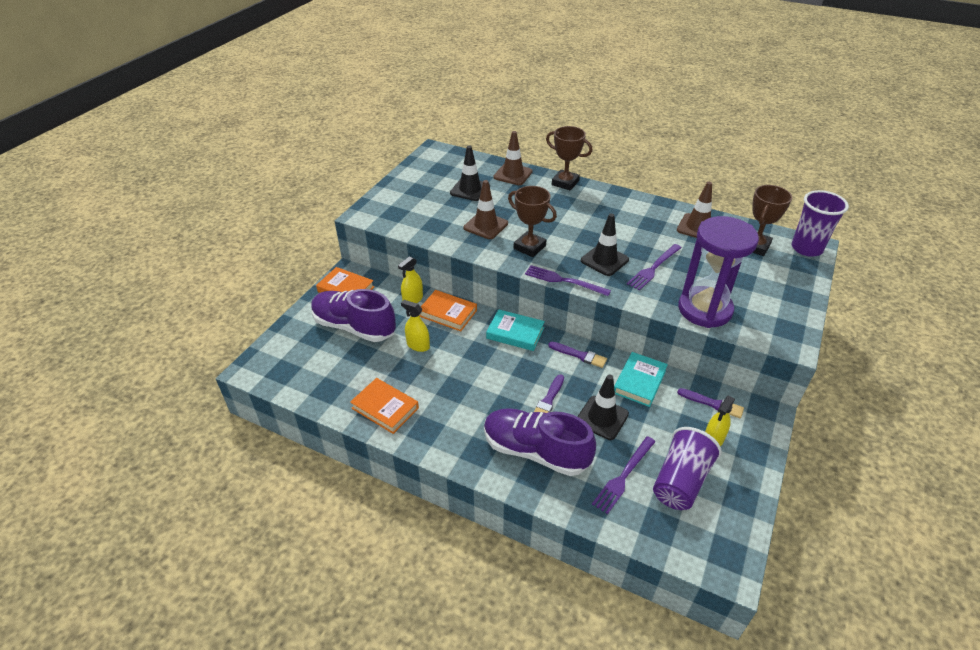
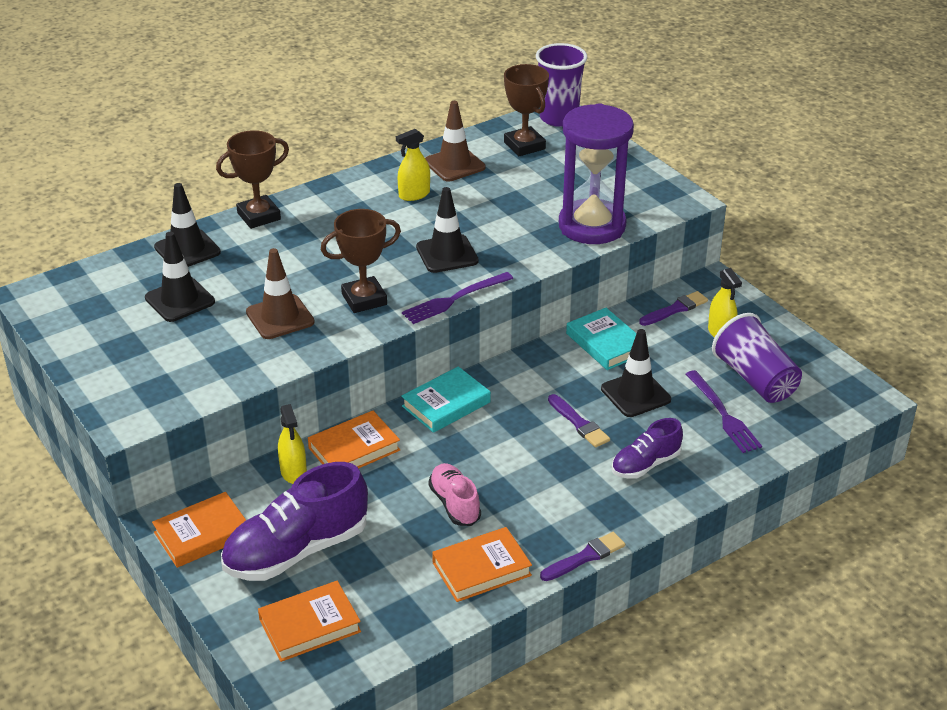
camera: 60 degrees left, 5 degrees down
yellow spray bottle [401,300,430,352] -> yellow spray bottle moved to [396,129,430,201]
purple shoe [484,408,596,476] -> purple shoe [612,418,683,479], size x0.56
brown traffic cone [493,131,532,185] -> black traffic cone [154,183,221,267]
purple brush [548,342,607,368] -> purple brush moved to [540,532,625,581]
purple fork [627,244,682,290] -> none
none -> orange book [258,581,361,662]
none -> pink shoe [428,463,481,526]

